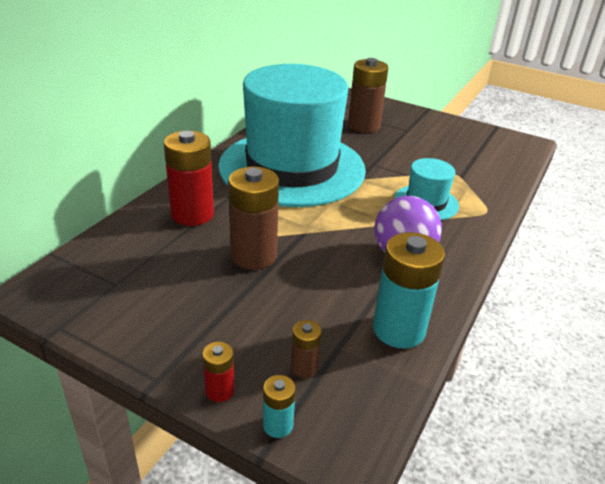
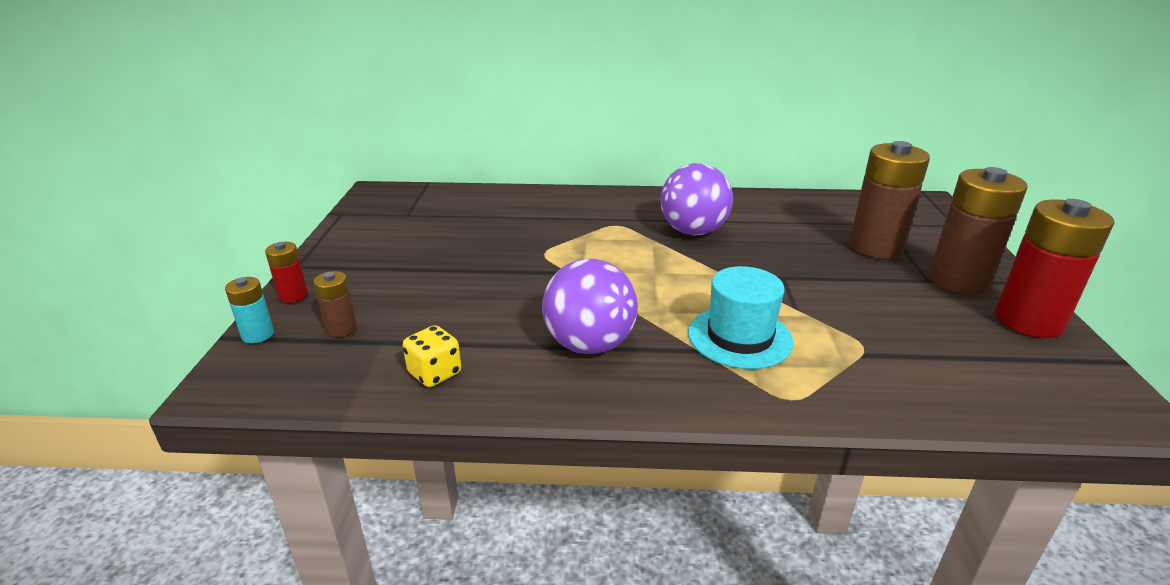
camera: 65 degrees right, 5 degrees down
red battery [164,131,214,226] -> red battery moved to [995,199,1114,338]
turquoise hat [218,64,366,207] -> purple ball [661,163,733,235]
brown battery [228,167,279,270] -> brown battery moved to [929,167,1028,295]
turquoise battery [373,232,445,349] -> yellow dice [403,325,461,387]

